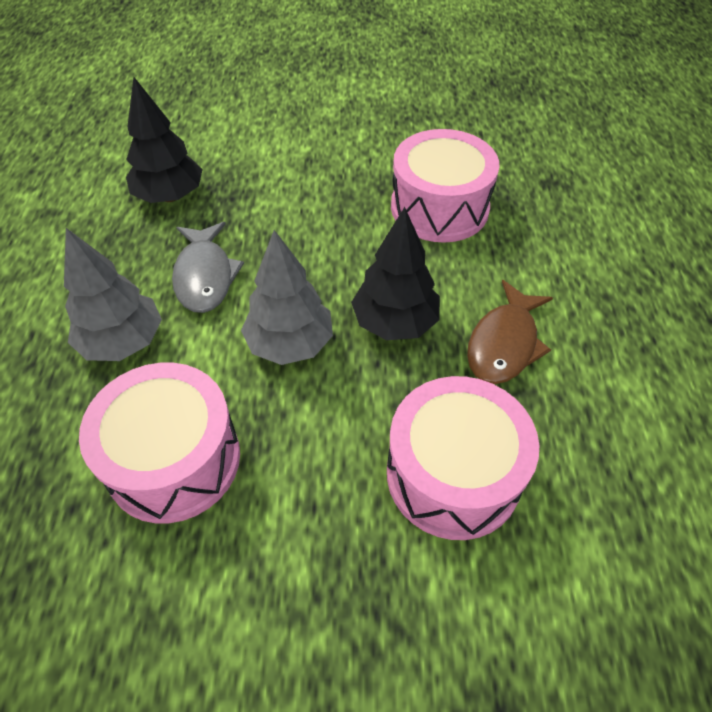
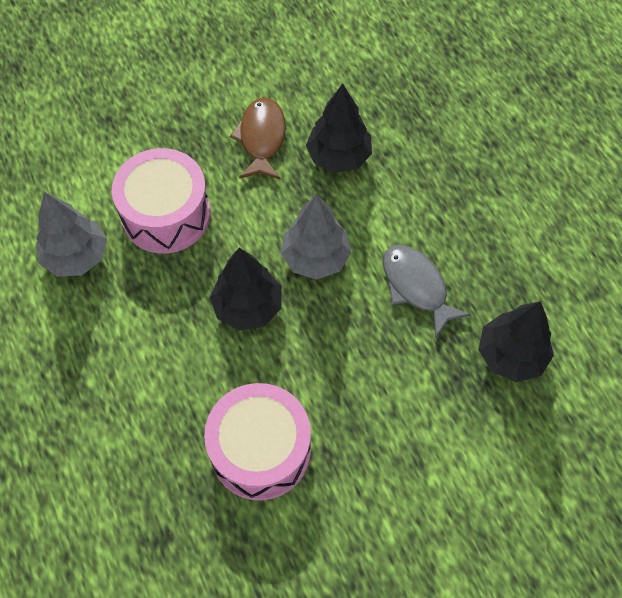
camera: 155 degrees right, 10 degrees up
grey tree [64,228,162,361] -> grey tree moved to [36,192,107,277]
pink drum [79,363,240,523] -> black tree [306,83,372,173]
brown fish [467,280,553,384] -> brown fish moved to [230,97,286,180]

